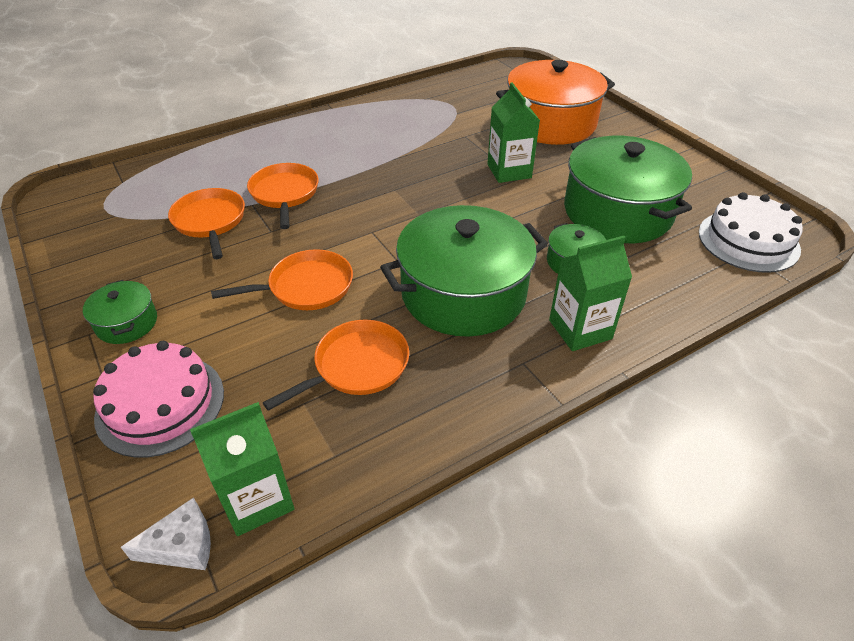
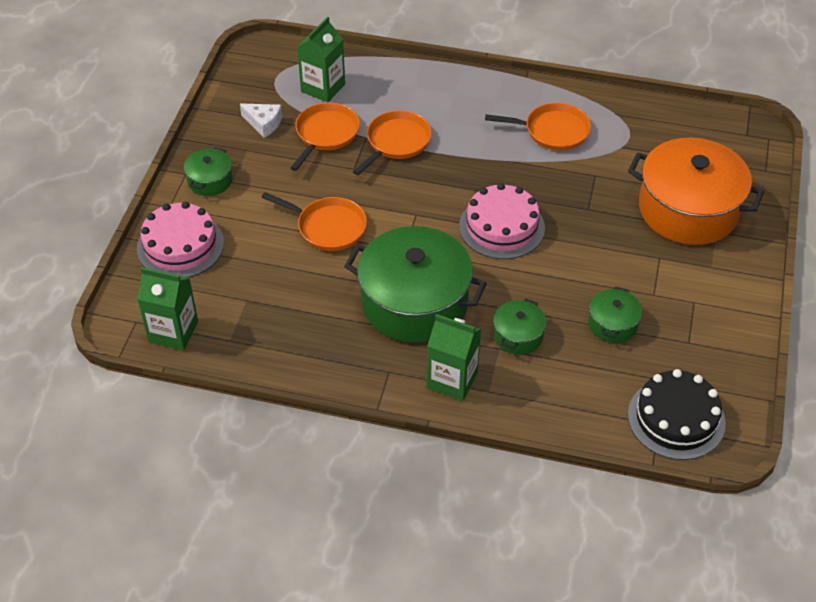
camera: 45 degrees right, 5 degrees up
white cheese [121,497,211,570] -> white cheese moved to [240,104,282,138]
orange pan [263,320,409,411] -> orange pan moved to [485,103,591,151]
green carton [487,82,540,183] -> green carton moved to [297,16,345,102]
green pot [564,136,692,243] -> green pot [588,287,642,343], size x0.46
white cake [699,192,803,273] -> black cake [628,369,726,460]
none -> pink cake [459,183,545,259]

